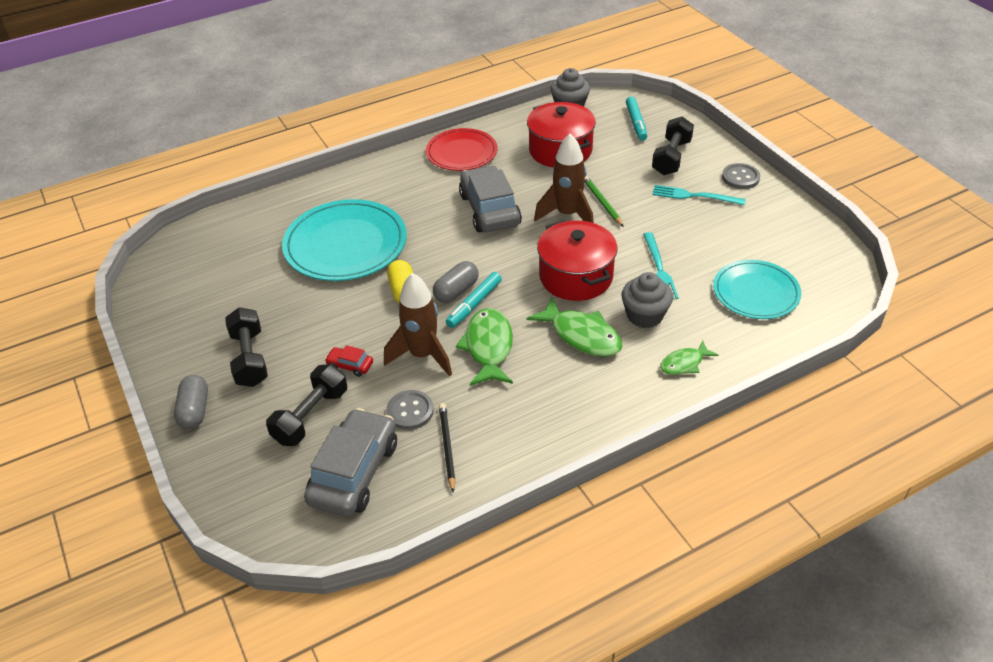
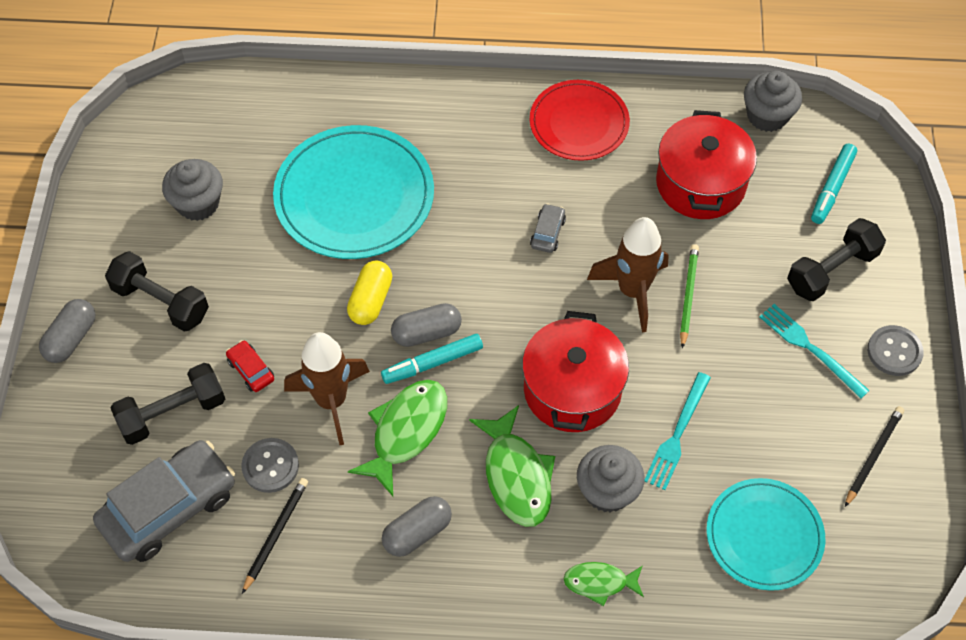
camera: 30 degrees right, 15 degrees up
black dumbbell [225,307,268,387] -> black dumbbell turned 75 degrees counterclockwise [105,251,209,332]
grey car [459,165,522,232] -> grey car [530,203,566,253], size x0.43
none -> grey cupcake [162,159,223,221]
none -> grey capsule [382,496,452,557]
none -> black pencil [845,406,904,507]

